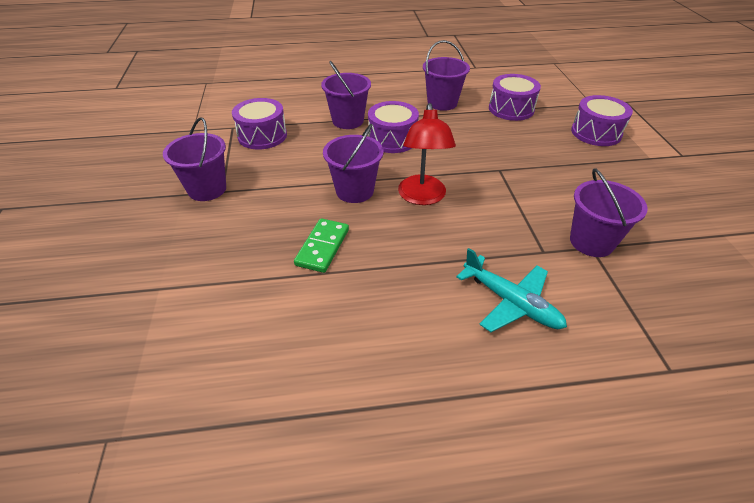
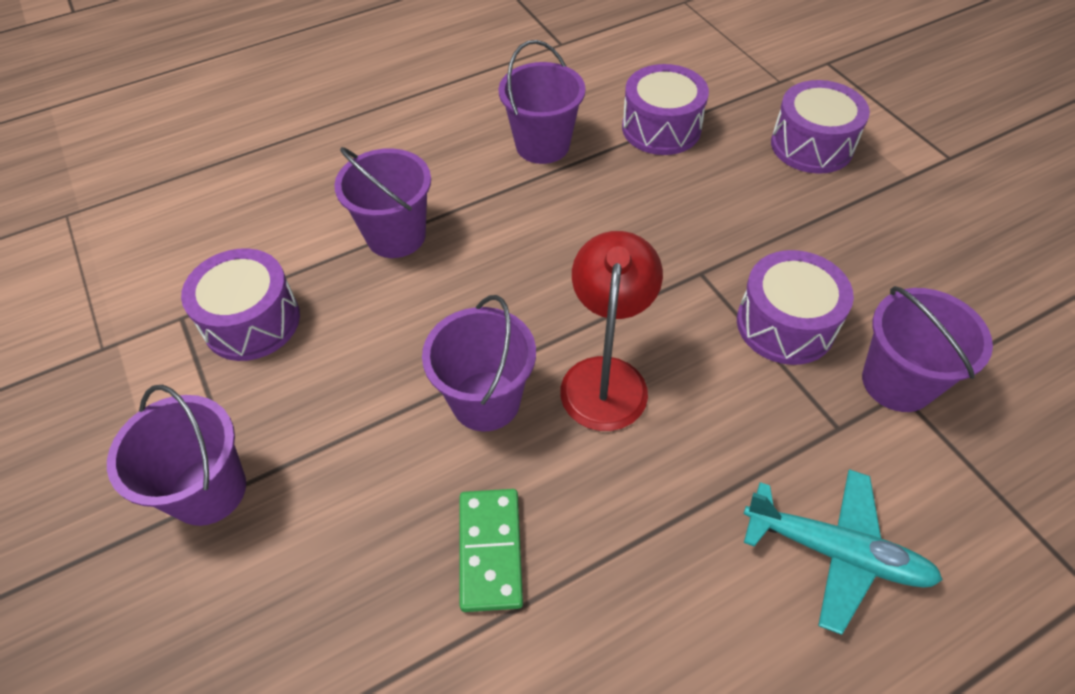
camera: 20 degrees left, 10 degrees up
purple drum [368,101,419,153] -> purple drum moved to [737,250,854,365]
red lamp [398,103,456,205] -> red lamp turned 150 degrees counterclockwise [560,231,663,431]

